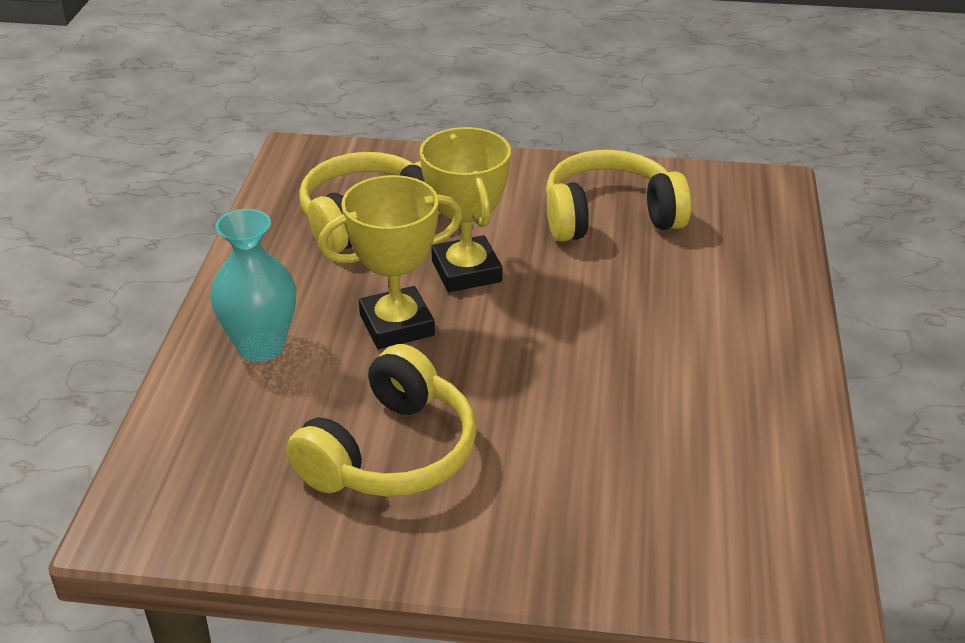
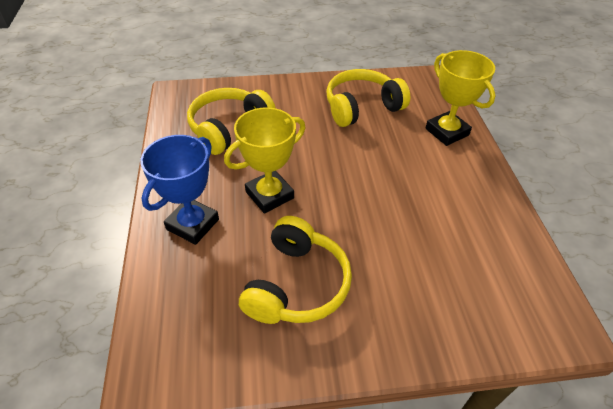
camera: 15 degrees left, 10 degrees up
turquoise vase [210,209,296,362] -> blue trophy [140,135,219,245]
yellow trophy [420,127,511,292] -> yellow trophy moved to [425,50,496,146]

